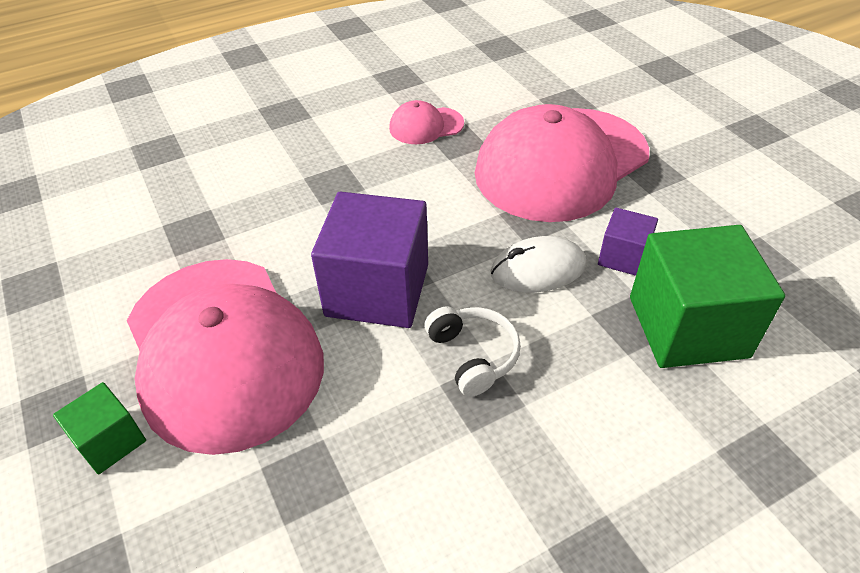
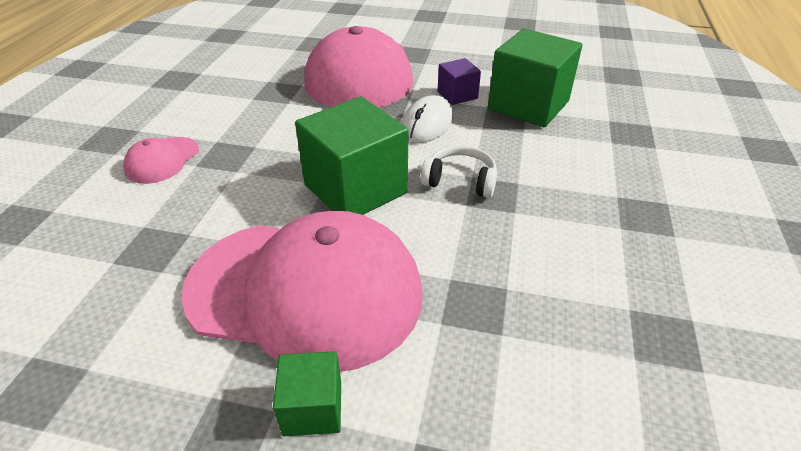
camera: 50 degrees left, 5 degrees down
purple cube [311,192,428,328] -> green cube [295,96,408,215]
pink cap [389,100,464,144] -> pink cap moved to [123,137,199,184]

